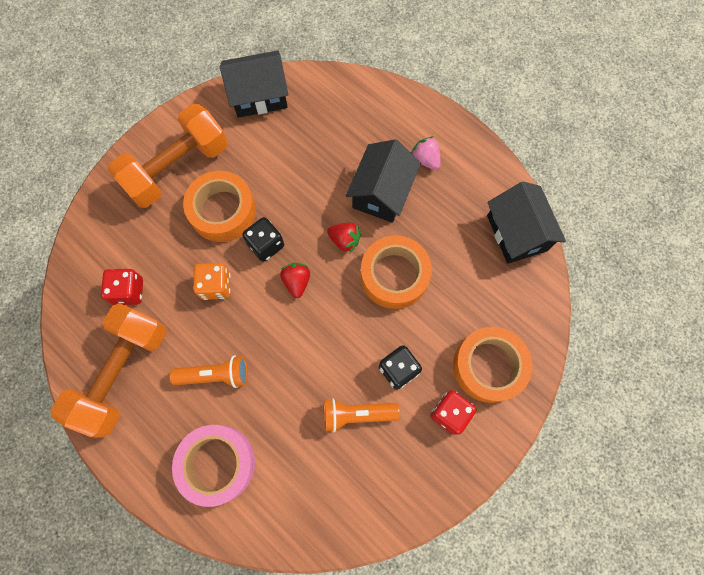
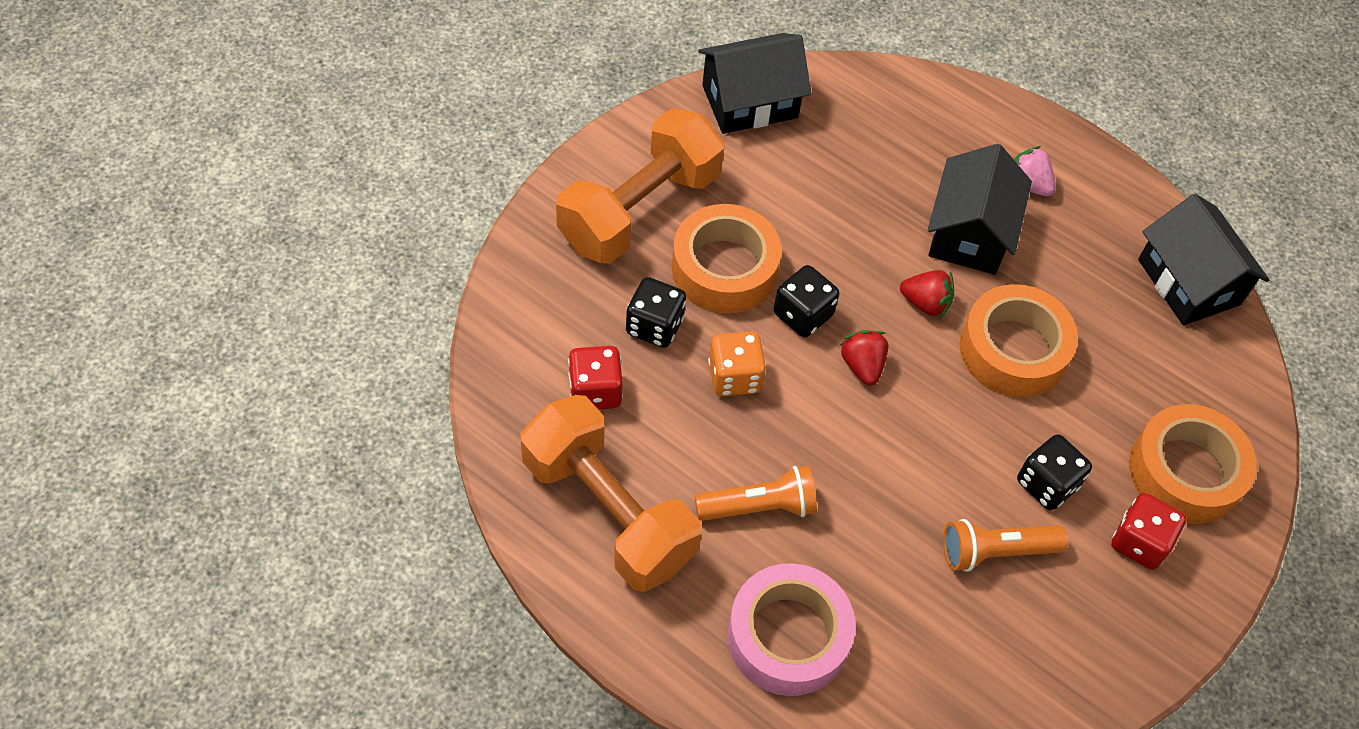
camera: 10 degrees left, 15 degrees down
orange dumbbell [50,303,167,438] -> orange dumbbell turned 60 degrees counterclockwise [520,395,702,592]
none -> black dice [626,277,686,348]

